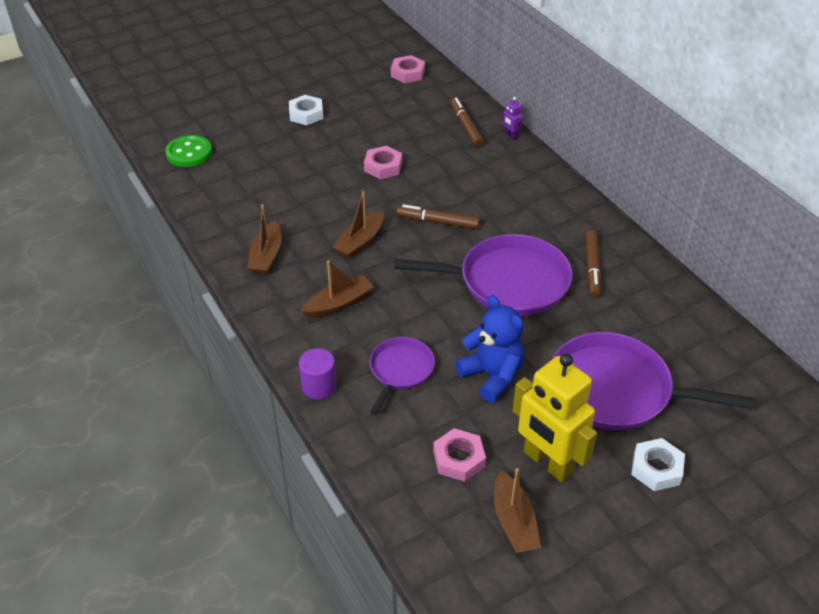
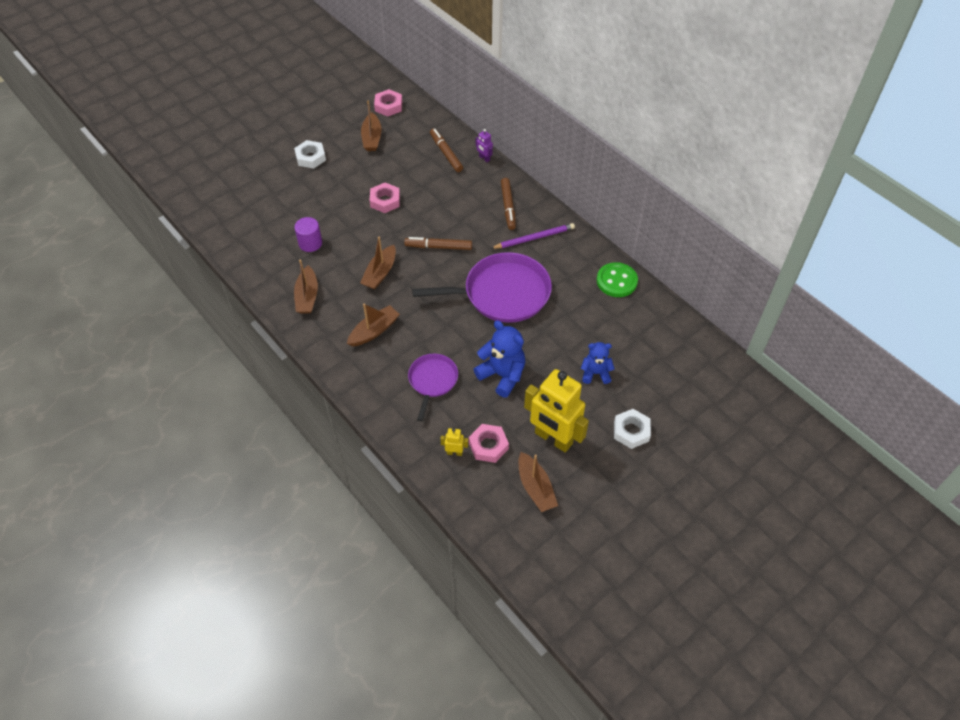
camera: 10 degrees left, 10 degrees up
green button [165,135,212,167] -> green button moved to [597,262,638,297]
purple cylinder [299,348,337,399] -> purple cylinder moved to [294,217,322,252]
purple pan [552,332,754,430] -> blue teddy bear [581,342,615,384]
brown marker [585,230,601,297] -> brown marker moved to [501,178,516,230]
none -> brown boat [361,101,382,151]
none -> yellow robot [440,428,468,456]
none -> purple pencil [490,223,575,249]

